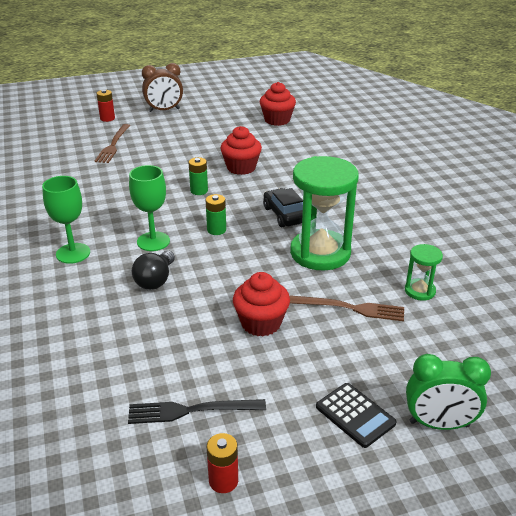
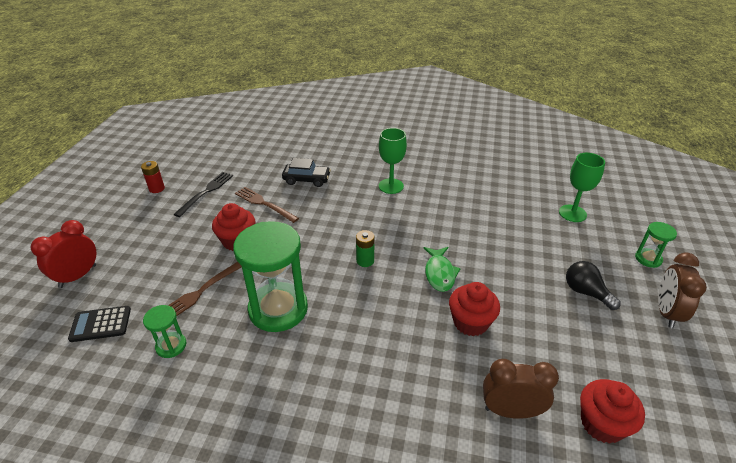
camera: 120 degrees right, 5 degrees up
brown fork [95,124,130,163] -> brown fork moved to [235,187,299,223]
red battery [96,90,115,122] -> green hourglass [635,222,677,268]
green goblet [129,165,170,251] -> green goblet moved to [559,153,605,222]
black light bulb [132,251,175,290] -> black light bulb moved to [566,261,621,310]
green battery [189,157,208,195] -> green fish [424,247,461,292]
black car [263,188,303,227] -> black car moved to [282,158,331,187]
black calculator [316,383,396,448] -> black calculator moved to [68,306,131,342]
green clock [406,354,491,430] -> red clock [30,220,97,288]
none -> brown clock [483,359,559,419]

